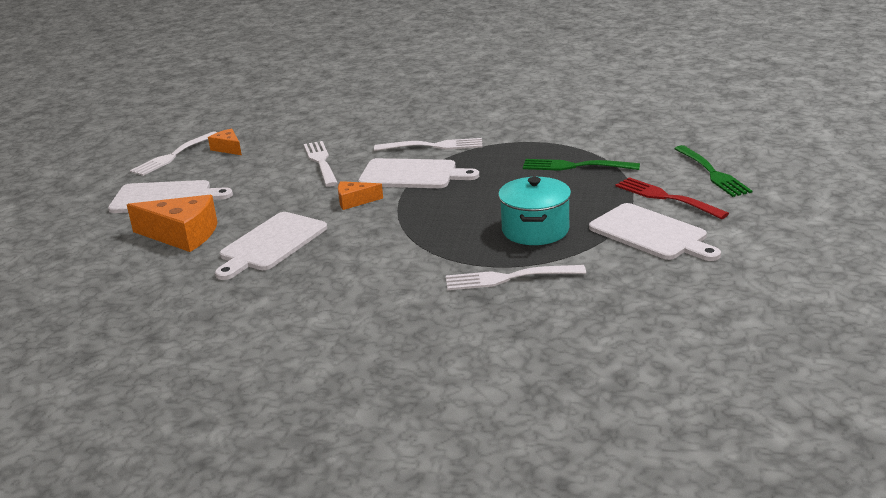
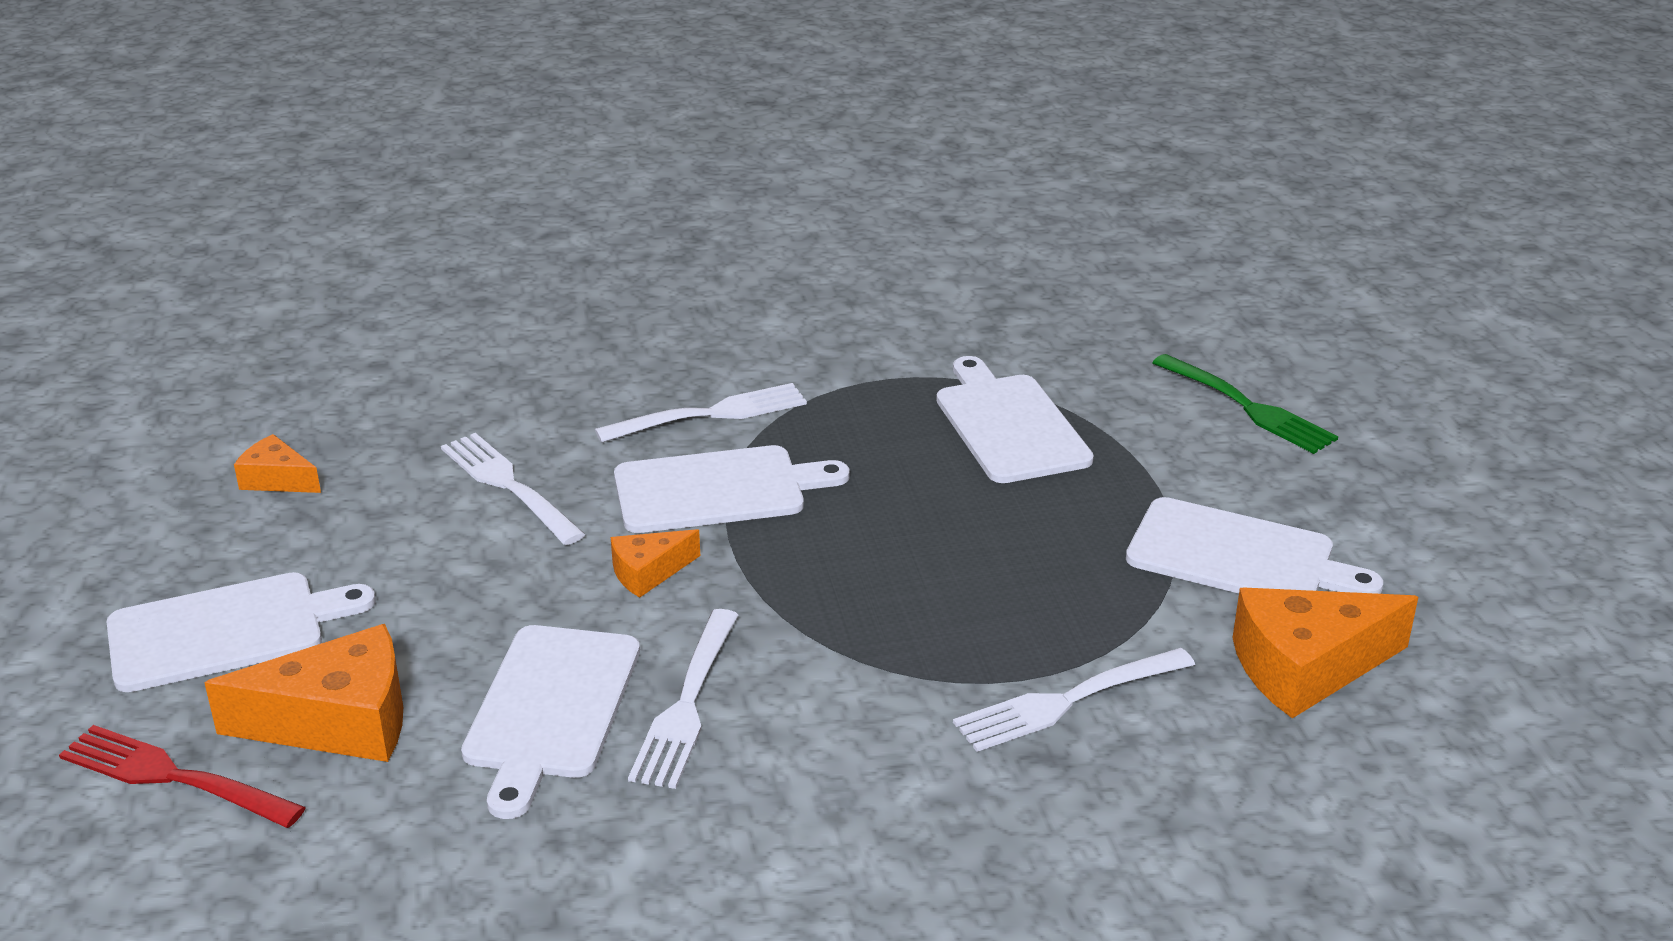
camera: 25 degrees left, 5 degrees up
white fork [130,131,217,176] -> white fork moved to [628,609,738,789]
turquoise pot [498,177,571,245] -> none
green fork [523,159,640,171] -> white cutting board [936,356,1094,483]
red fork [615,177,729,219] -> red fork moved to [59,725,306,828]
none -> orange cheese [1233,588,1418,718]

